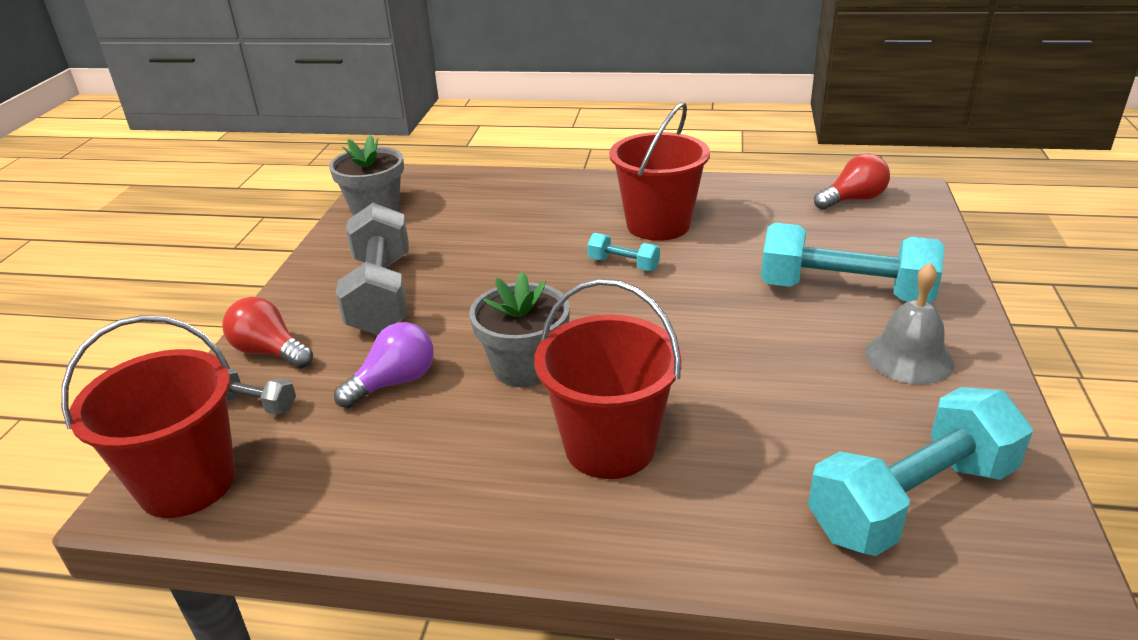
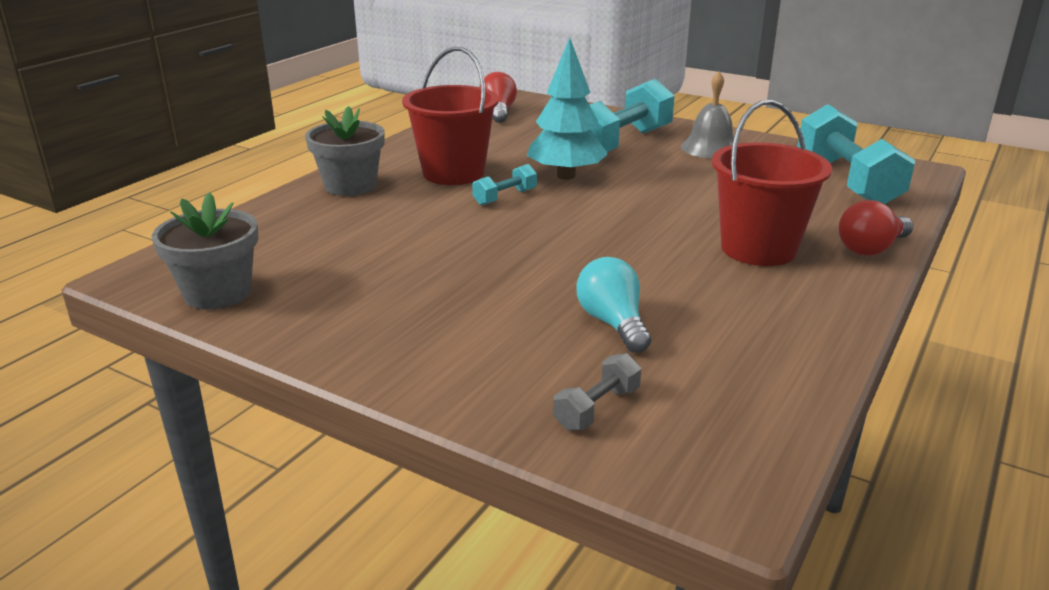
camera: 70 degrees left, 5 degrees down
red bucket [61,315,235,518] -> none
red light bulb [222,297,313,369] -> red light bulb moved to [839,200,913,256]
purple light bulb [334,322,434,408] -> turquoise light bulb [576,257,651,353]
grey dumbbell [336,203,409,335] -> none
grey flower pot [469,272,570,387] -> grey flower pot moved to [305,106,385,196]
none -> turquoise tree [527,37,608,180]

